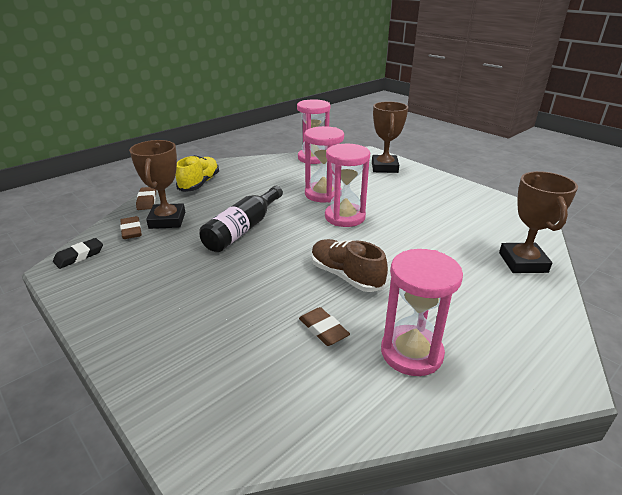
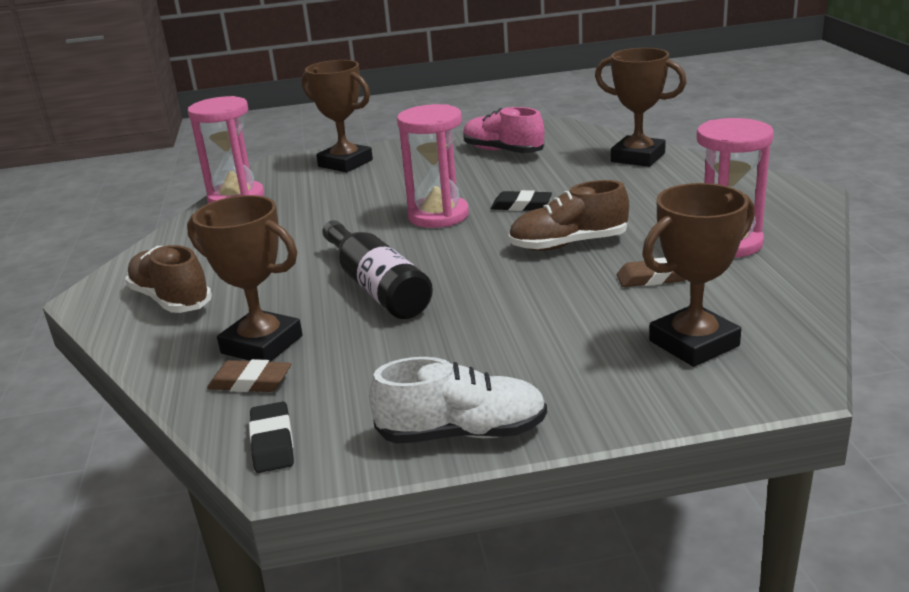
camera: 55 degrees left, 5 degrees down
brown eraser [136,187,156,210] -> none
yellow shoe [175,155,219,192] -> brown shoe [125,245,212,313]
pink hourglass [304,126,344,202] -> none
none -> white shoe [369,357,547,444]
none -> pink shoe [463,107,544,153]
none -> black eraser [491,190,552,211]
none -> brown trophy [642,183,755,367]

